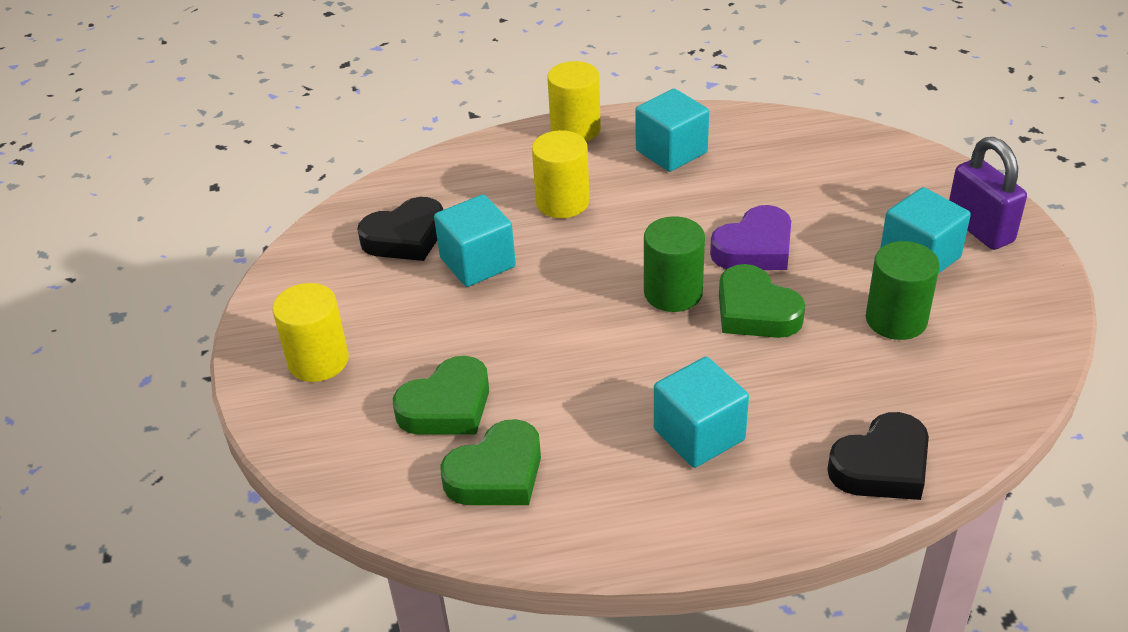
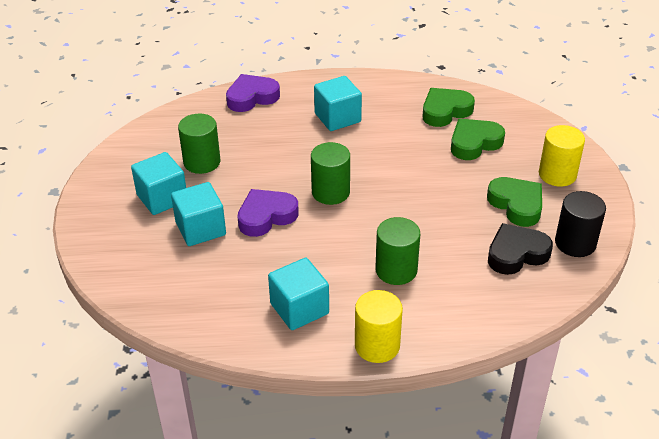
camera: 175 degrees left, 0 degrees up
turquoise cube [434,195,516,287] -> turquoise cube moved to [171,182,226,246]
yellow cylinder [532,130,590,218] -> green cylinder [375,217,420,285]
green heart [719,264,805,338] -> green heart moved to [487,177,542,227]
black heart [827,412,929,500] -> purple heart [226,74,280,112]
purple padlock [949,137,1027,250] -> none
none -> black cylinder [555,191,606,257]

